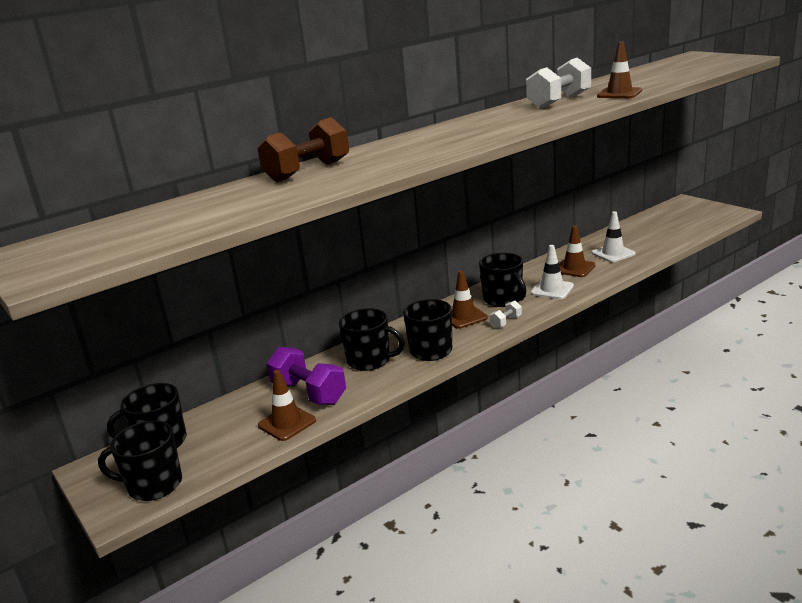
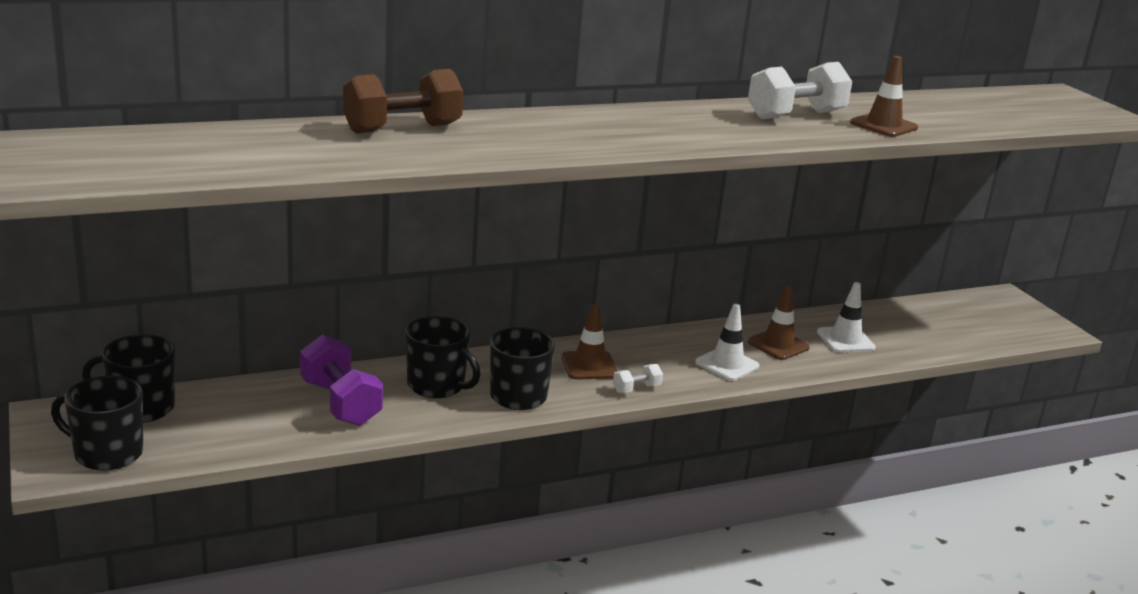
camera: 10 degrees right, 0 degrees up
brown traffic cone [258,370,316,441] -> none
black mug [479,253,526,307] -> none

